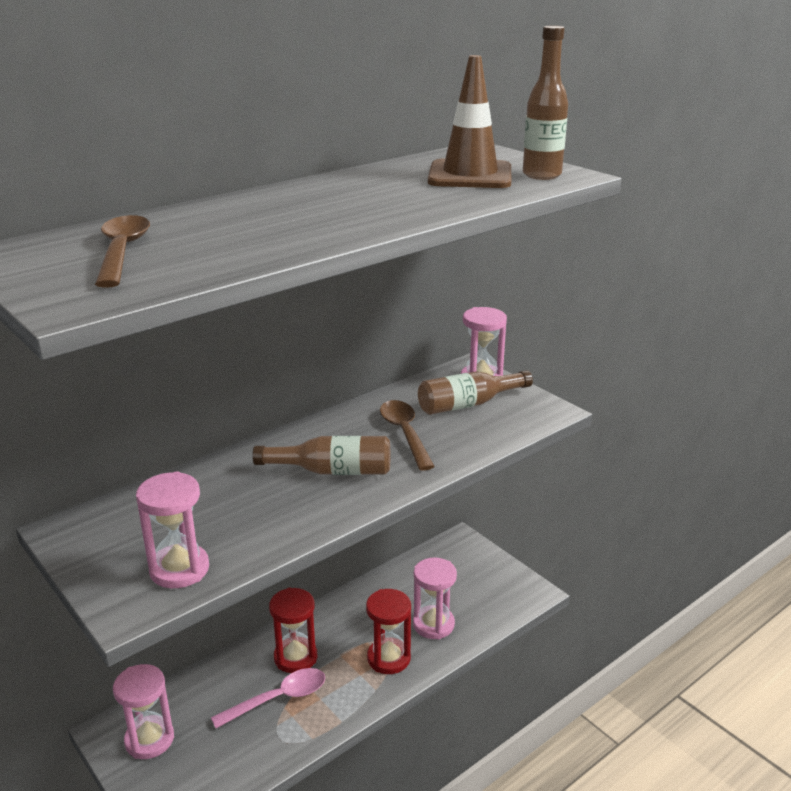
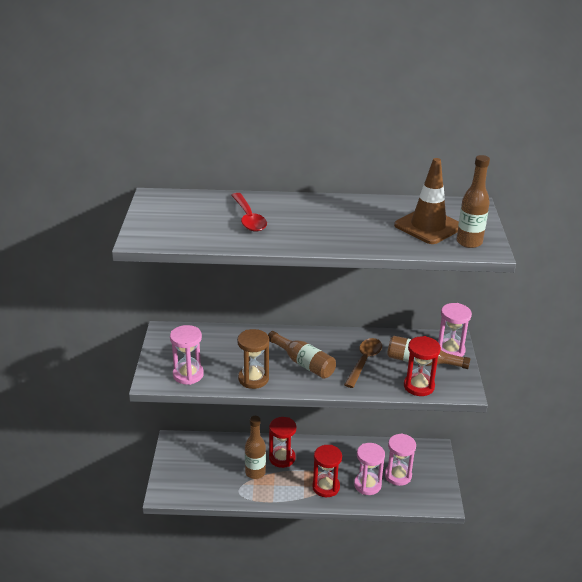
camera: 40 degrees right, 5 degrees up
brown spoon [95,215,150,288] -> none
pink hourglass [113,664,174,759] -> pink hourglass moved to [385,433,416,486]
pink spoon [211,668,325,728] -> brown bottle [245,416,266,479]
none -> red spoon [231,193,267,232]
none -> brown hourglass [237,329,269,389]
none -> red hourglass [404,336,441,396]

